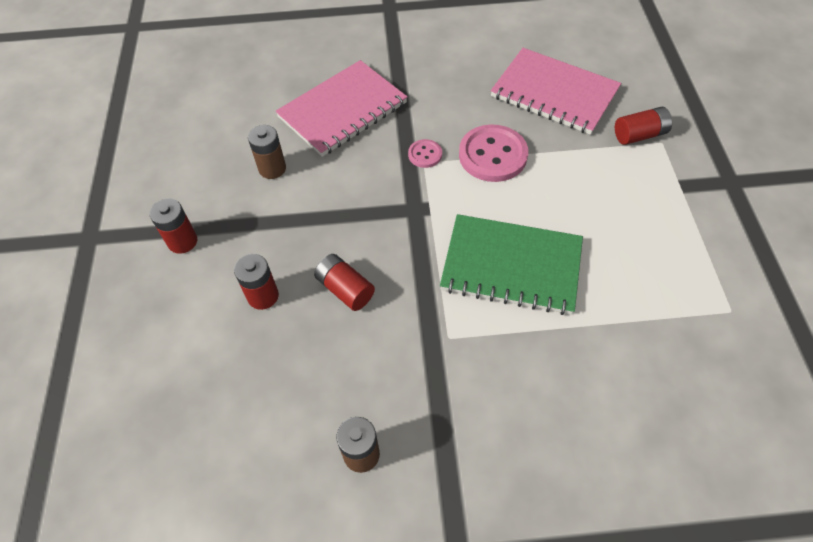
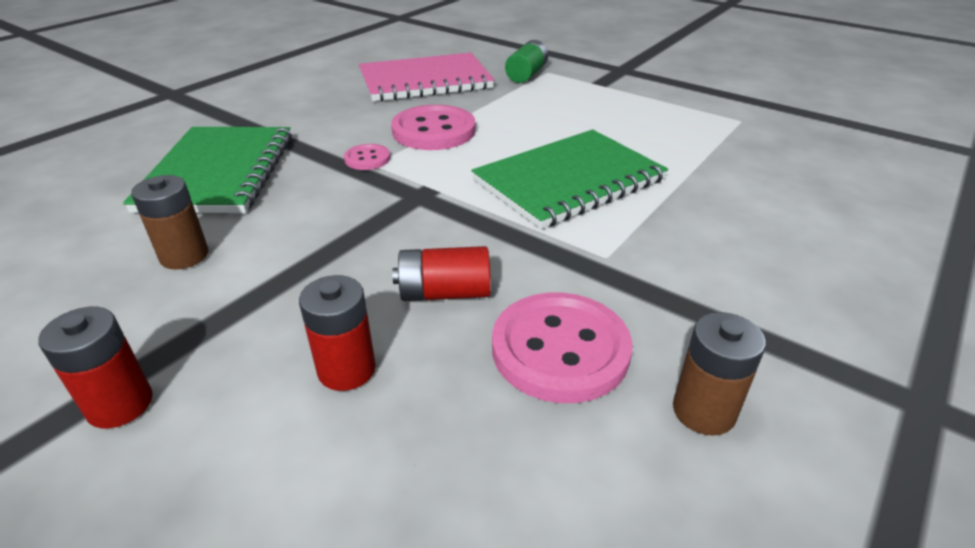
camera: 50 degrees left, 20 degrees down
pink notebook [275,60,407,157] -> green notebook [123,127,292,213]
red battery [615,107,672,145] -> green battery [505,40,548,83]
none -> pink button [492,292,632,403]

